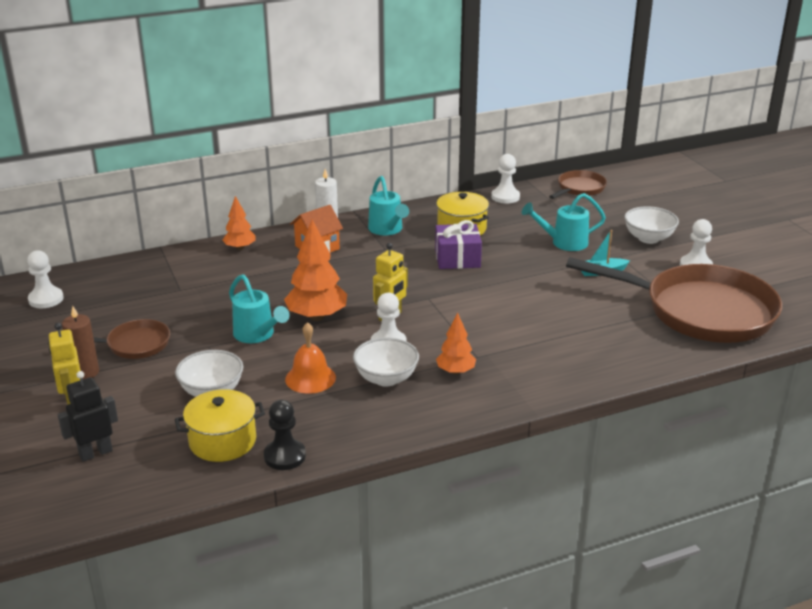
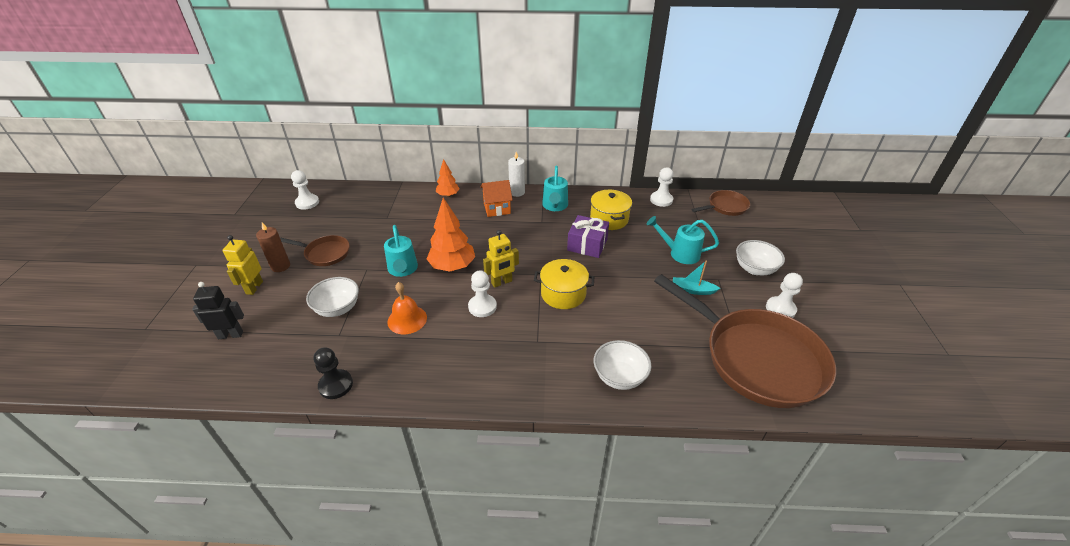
camera: 25 degrees right, 10 degrees up
yellow pot [175,389,265,462] -> yellow pot moved to [534,259,594,309]
white bowl [353,338,419,387] -> white bowl moved to [593,340,651,390]
orange tree [436,313,476,375] -> none

